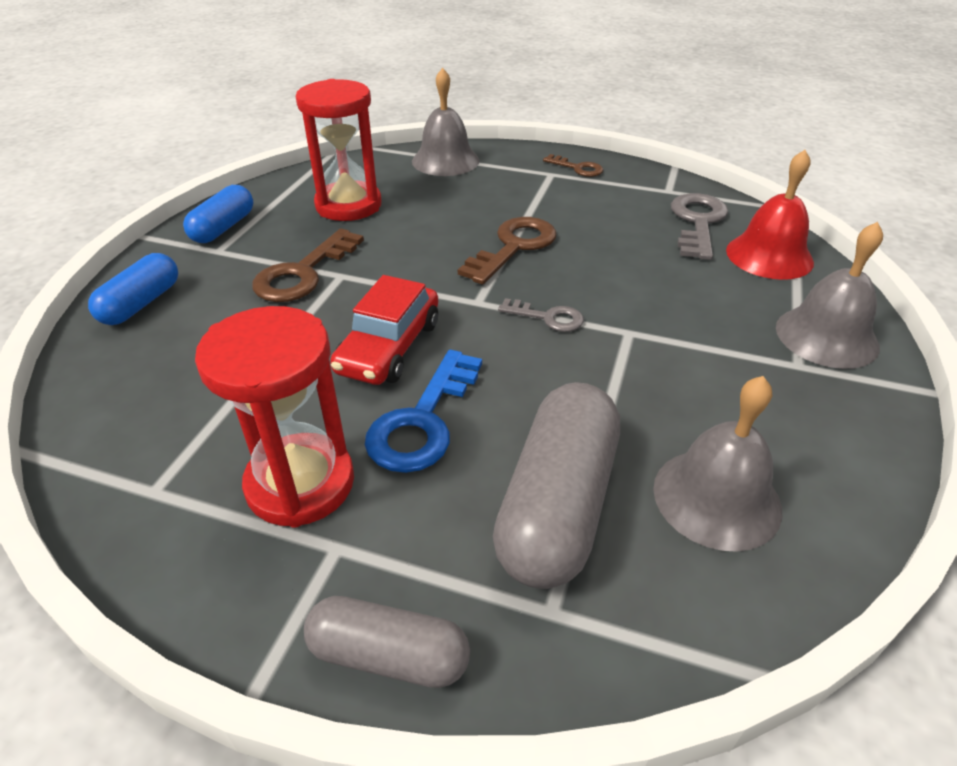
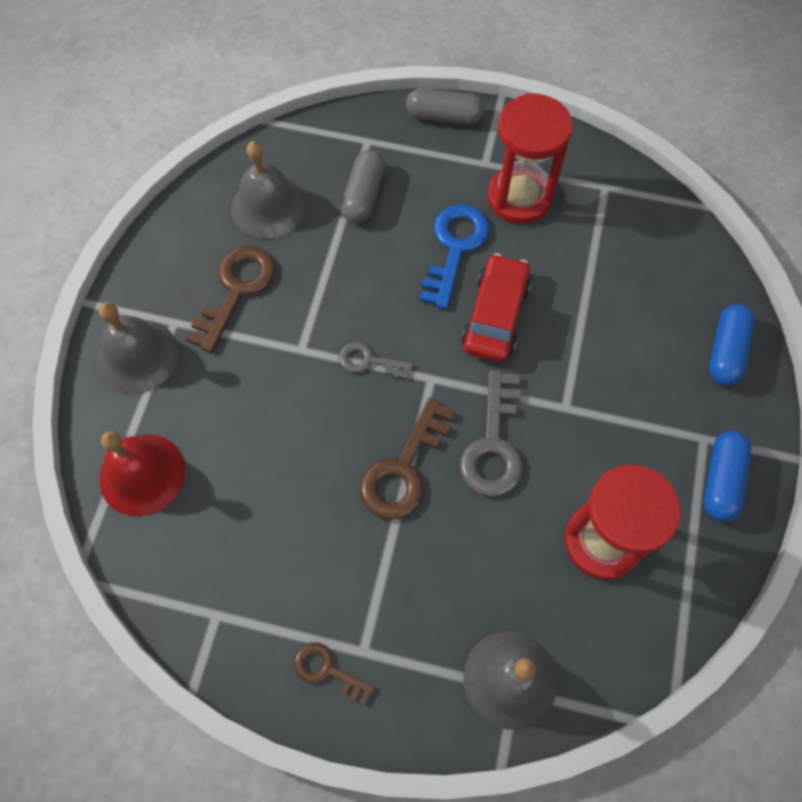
camera: 175 degrees right, 25 degrees up
brown key [252,228,364,302] -> brown key moved to [186,245,275,353]
grey capsule [493,382,620,589] -> grey capsule [341,150,385,223], size x0.59
grey key [671,193,728,260] -> grey key moved to [460,370,523,497]

